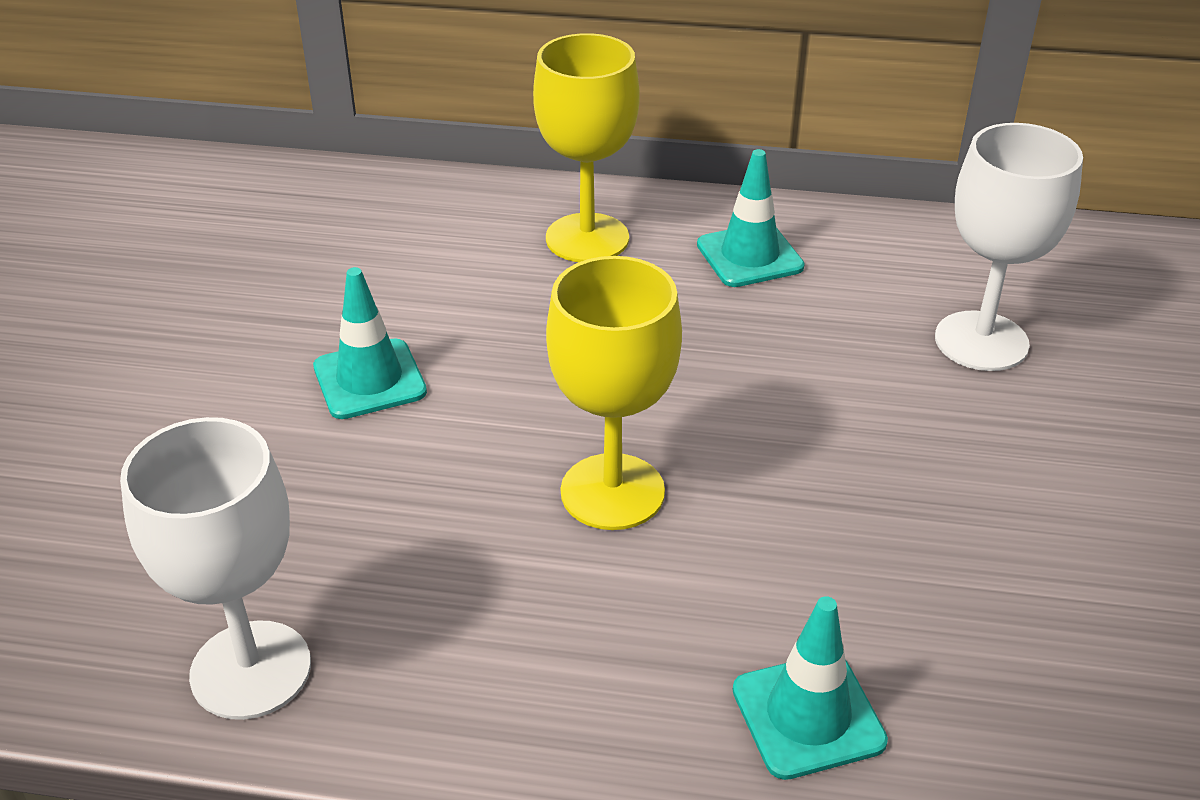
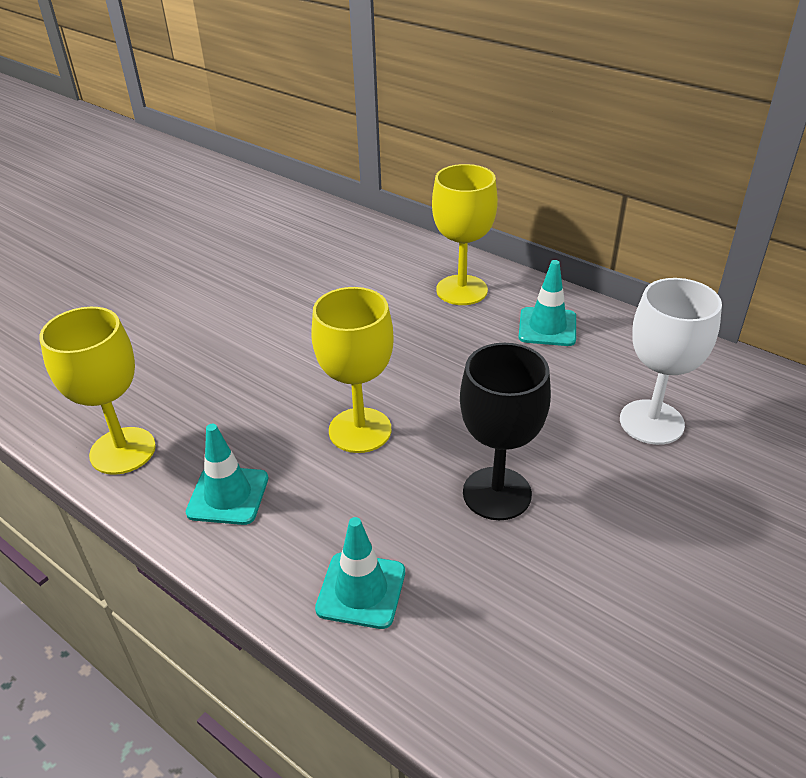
camera: 30 degrees right, 0 degrees up
white goblet [120,417,311,720] -> yellow goblet [39,307,156,475]
turquoise traffic cone [313,267,427,419] -> turquoise traffic cone moved to [186,424,268,525]
none -> black goblet [460,343,551,520]

